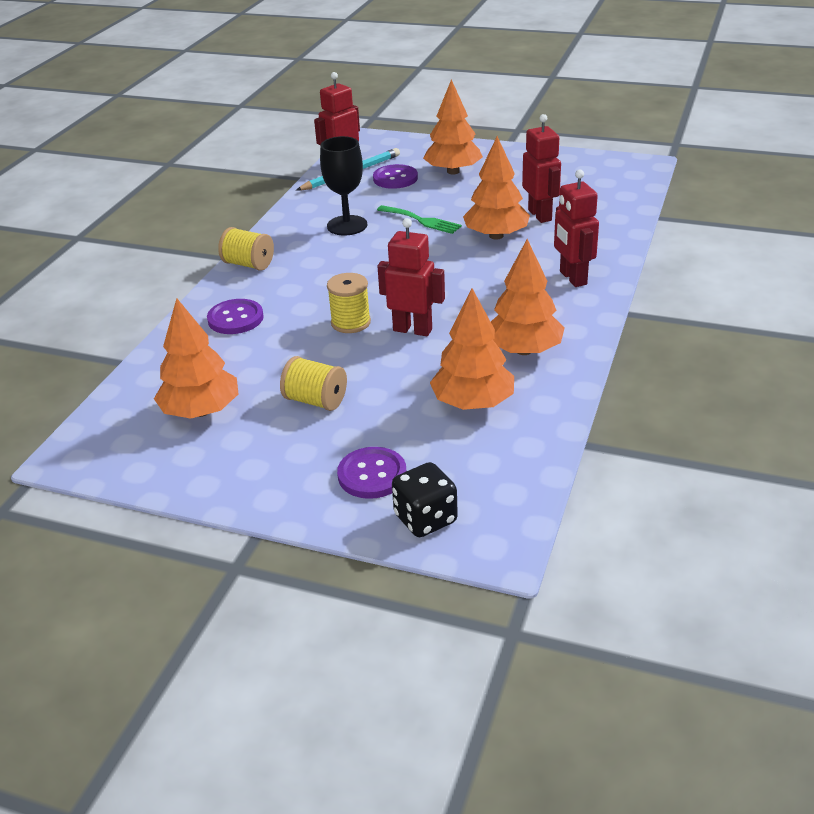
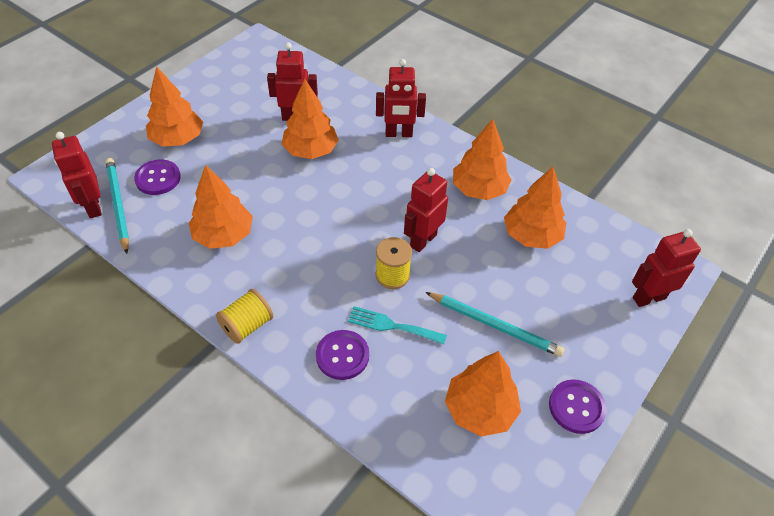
camera: 75 degrees left, 15 degrees up
yellow spool [280,356,347,411] -> turquoise pencil [425,292,565,357]
black goblet [320,136,367,235] -> orange tree [189,165,253,249]
purple button [337,447,406,499] -> purple button moved to [549,379,607,434]
green fork [377,205,462,234] -> none
black dice [392,462,458,537] -> red robot [632,229,701,307]
none -> turquoise fork [348,306,447,344]

